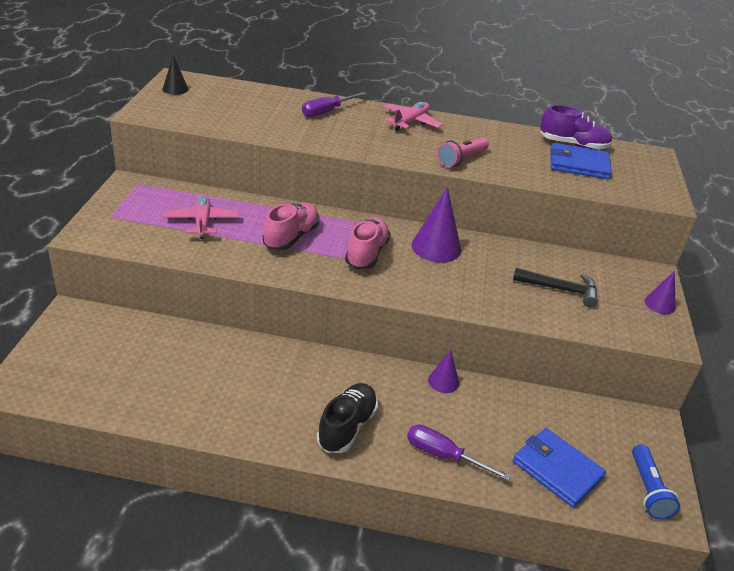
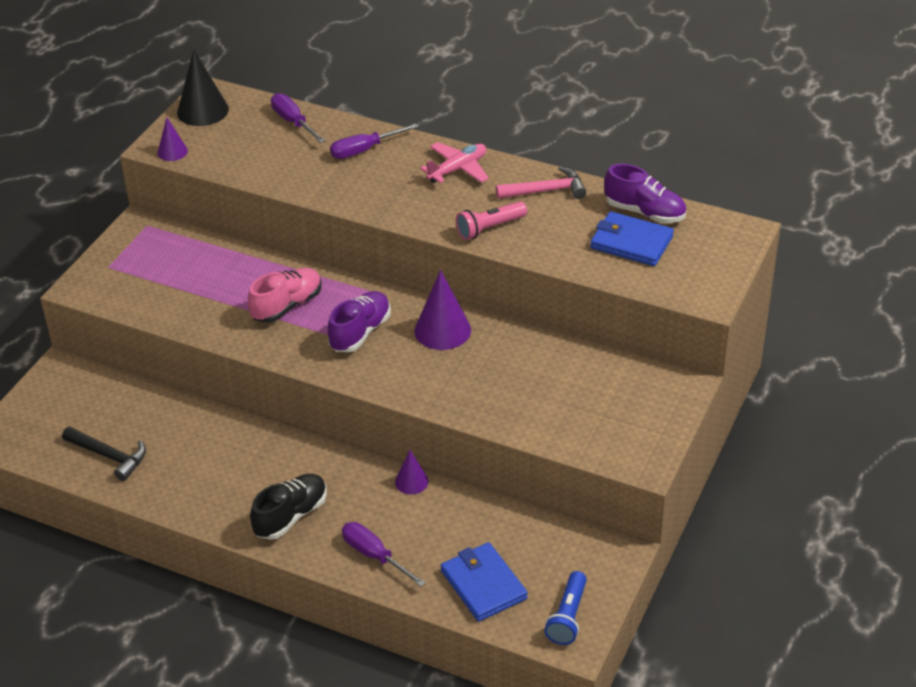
camera: 20 degrees right, 5 degrees up
black cone [163,55,189,95] -> black cone [177,50,229,126], size x1.75
pink plane [164,194,240,239] -> none
pink shoe [345,217,391,269] -> purple shoe [328,291,391,352]
black hammer [513,268,598,308] -> black hammer moved to [62,427,146,481]
purple cone [645,271,676,314] -> purple cone moved to [157,117,188,161]
none -> purple screwdriver [271,93,325,143]
none -> pink hammer [496,166,586,199]

